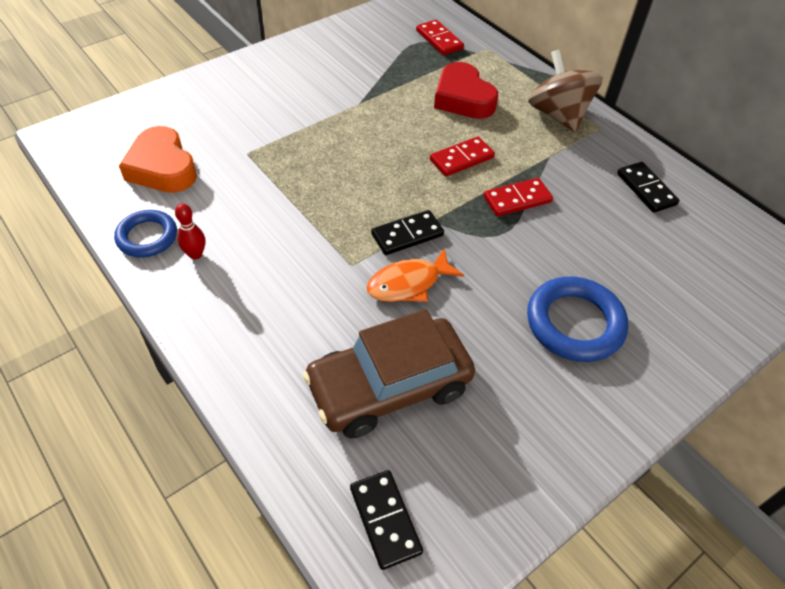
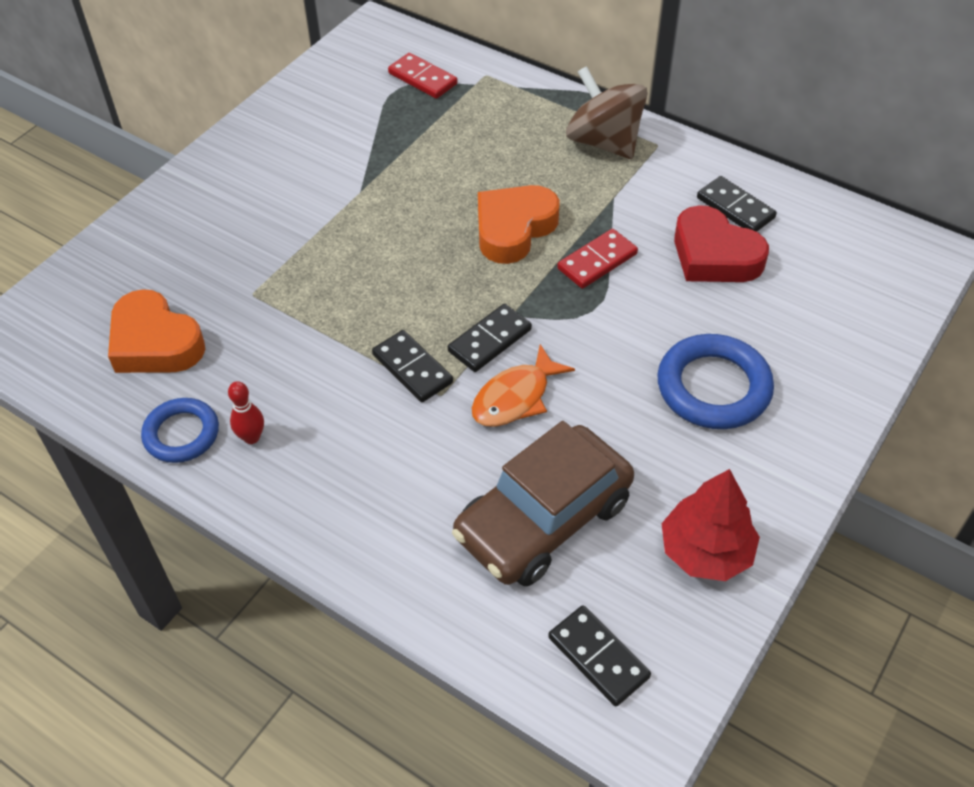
camera: 15 degrees left, 0 degrees up
red domino [430,136,495,176] -> orange heart [478,185,560,264]
red heart [434,62,498,119] -> red heart moved to [674,205,769,282]
none -> black domino [372,330,453,402]
none -> red tree [662,469,760,581]

